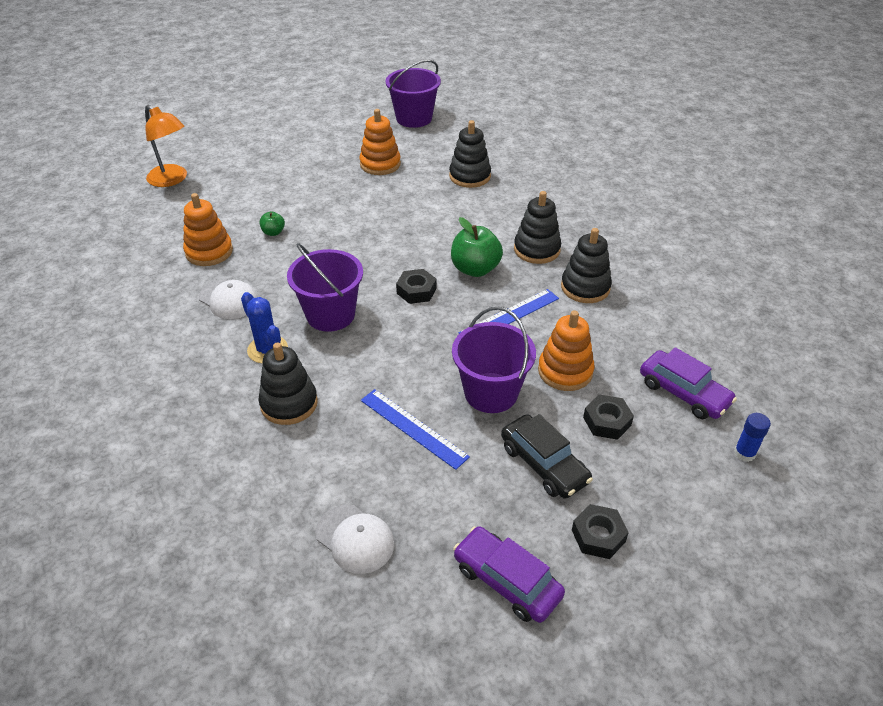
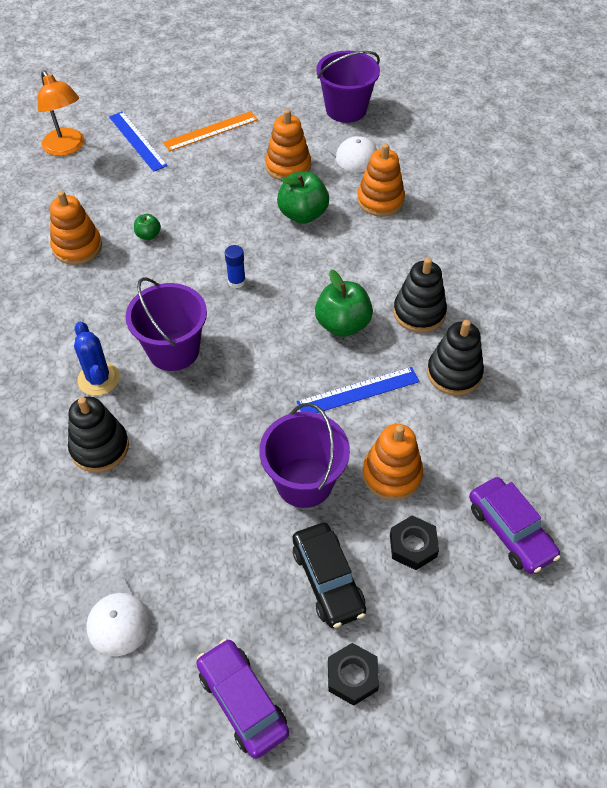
camera: 15 degrees right, 10 degrees up
white cap [199,279,258,319] -> white cap moved to [327,134,377,172]
blue ruler [361,389,470,470] -> blue ruler moved to [109,111,168,172]
black nut [396,269,437,304] -> none
black stacking toy [449,120,491,188] -> orange stacking toy [357,143,405,217]
blue glue stick [734,413,771,462] -> blue glue stick moved to [225,245,246,288]
none -> orange ruler [163,111,258,152]
none -> green apple [277,172,329,223]

